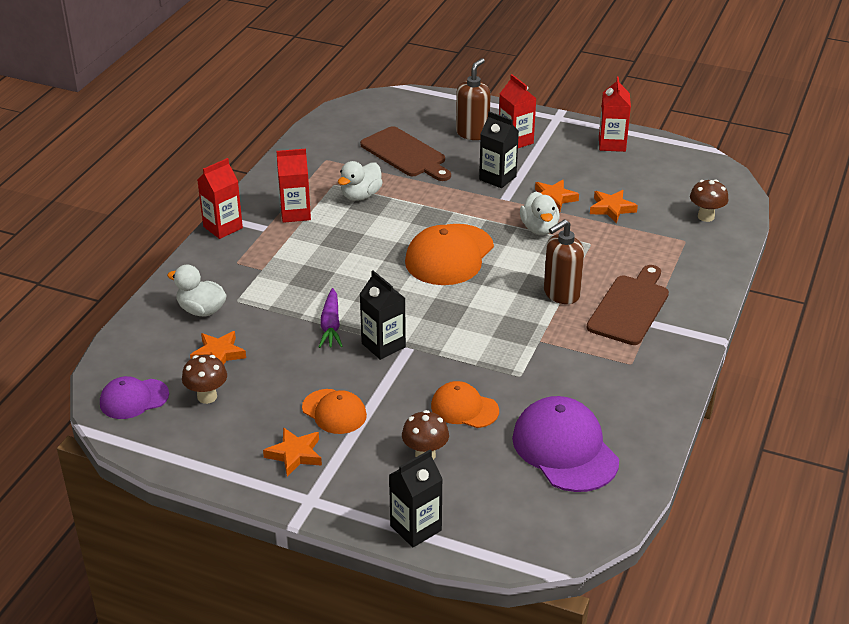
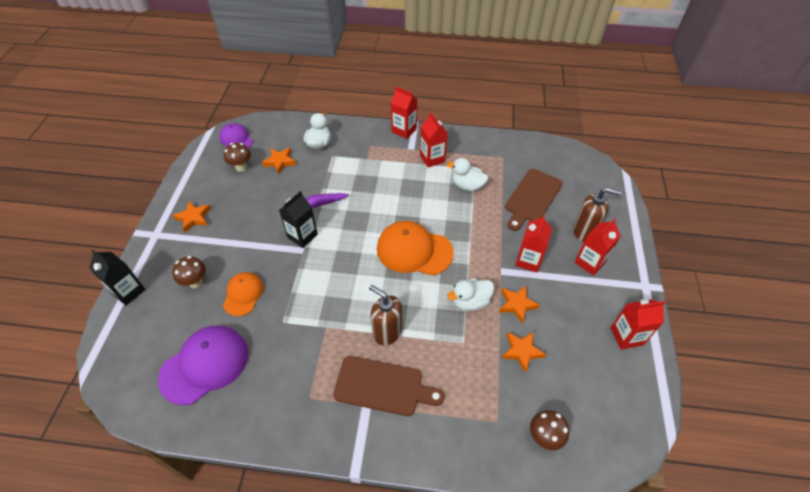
camera: 75 degrees right, 15 degrees up
orange cap [302,389,367,434] -> none
black carton [479,111,519,188] -> red carton [515,215,552,272]

